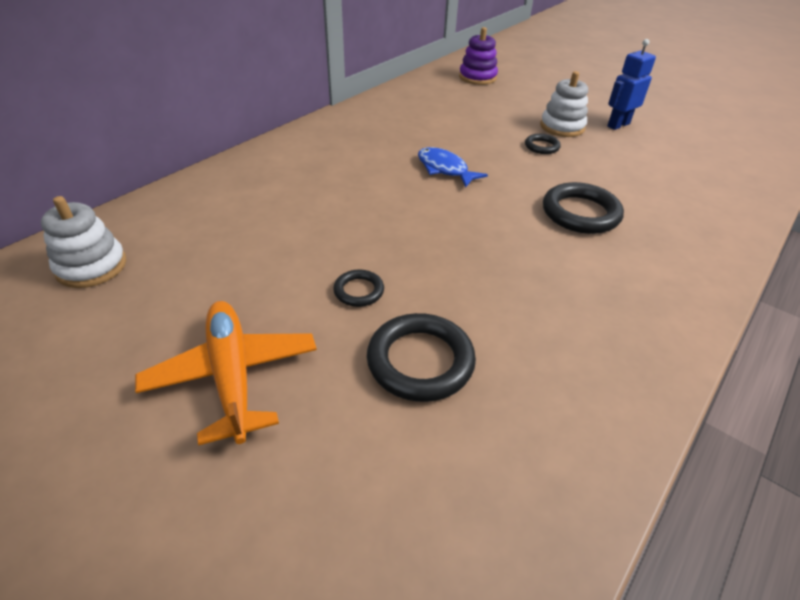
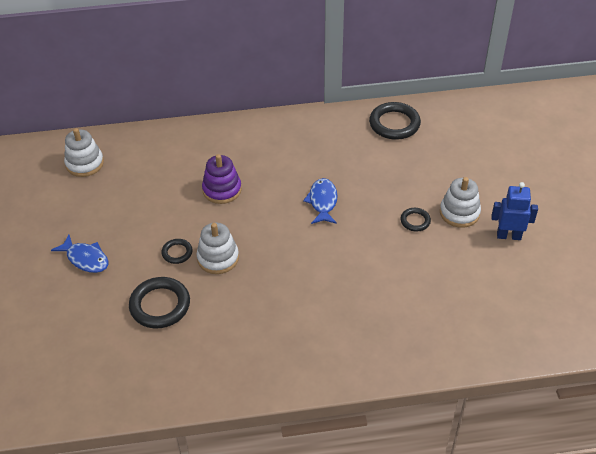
camera: 45 degrees right, 5 degrees up
orange plane [135,301,317,445] -> blue fish [51,235,108,273]
purple stacking toy [459,27,498,85] -> purple stacking toy moved to [202,154,242,204]
black ring [543,182,624,234] -> black ring moved to [369,102,421,140]
none -> white stacking toy [197,223,239,274]

